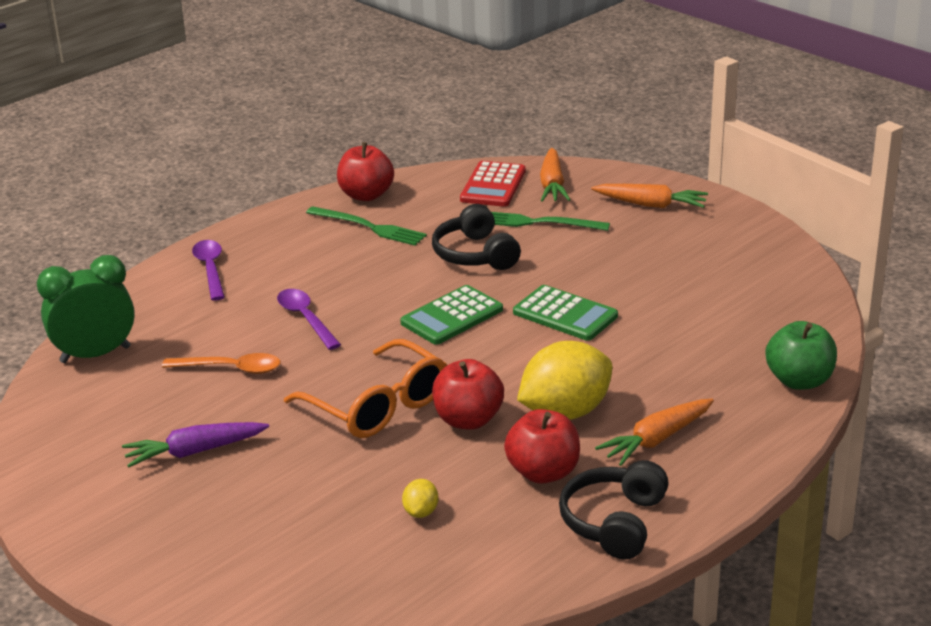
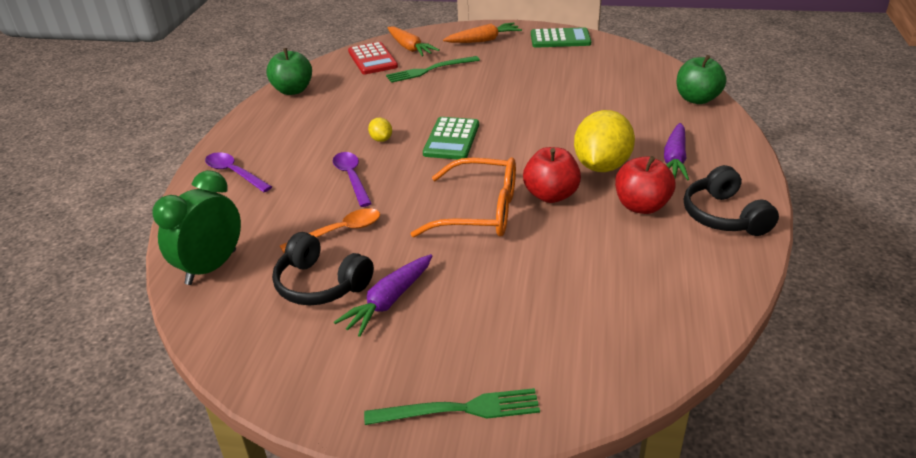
camera: 35 degrees left, 5 degrees up
purple spoon [277,289,341,350] -> purple spoon turned 45 degrees clockwise [333,152,372,207]
green fork [306,206,427,246] -> green fork moved to [364,388,540,425]
red apple [337,142,394,201] -> green apple [266,48,312,95]
yellow lemon [402,479,439,518] -> yellow lemon moved to [368,118,392,142]
black headphones [432,204,521,270] -> black headphones moved to [272,232,374,305]
green calculator [513,285,618,341] -> green calculator moved to [531,27,591,48]
orange carrot [595,399,714,466] -> purple carrot [664,123,689,180]

